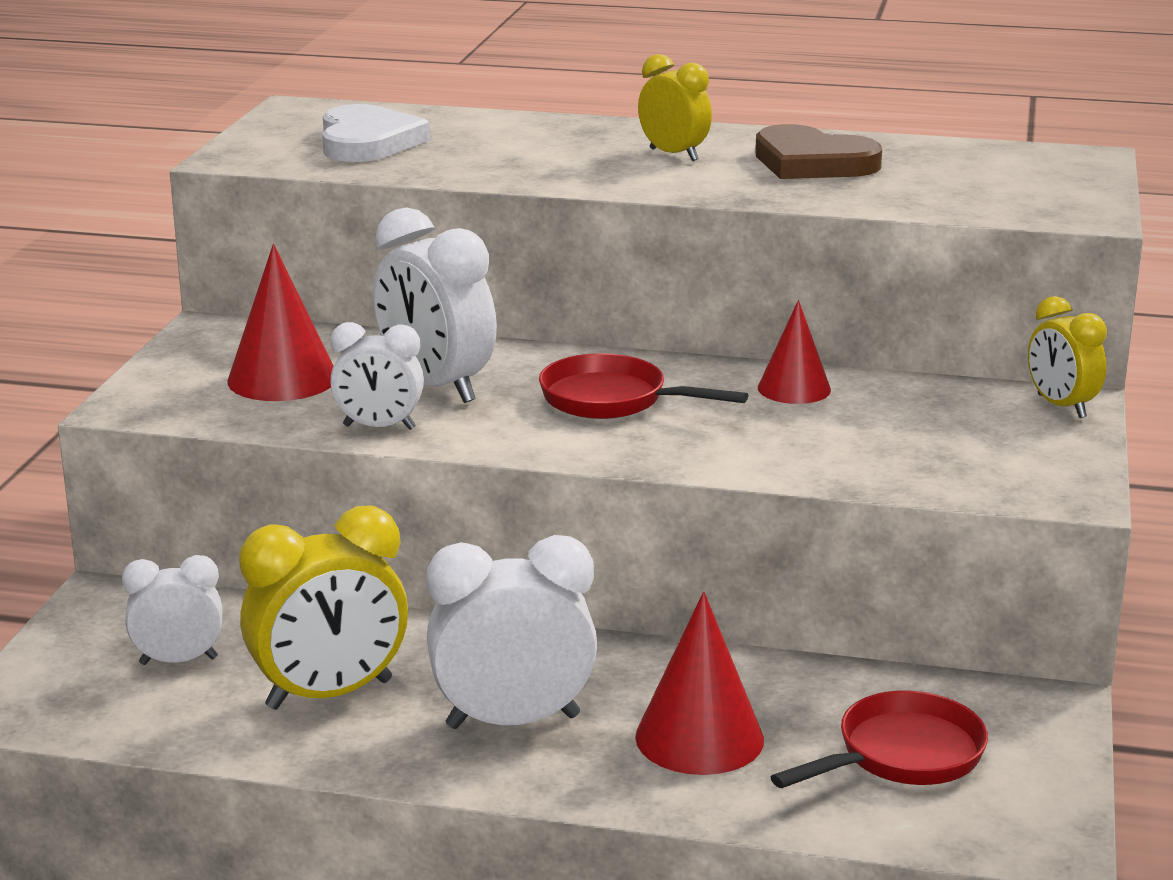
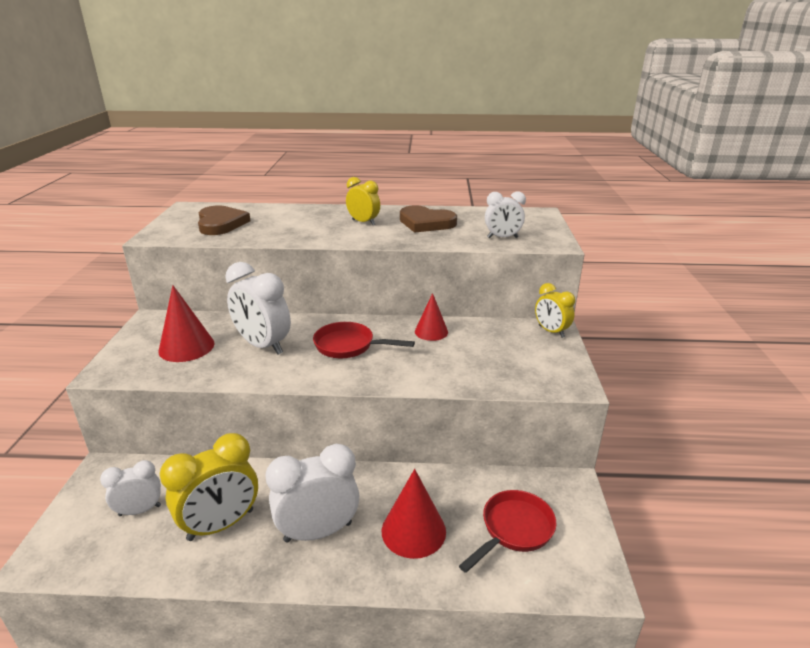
camera: 10 degrees left, 5 degrees up
white heart [322,104,430,162] -> brown heart [198,205,251,235]
white clock [331,322,424,430] -> white clock moved to [485,191,526,238]

